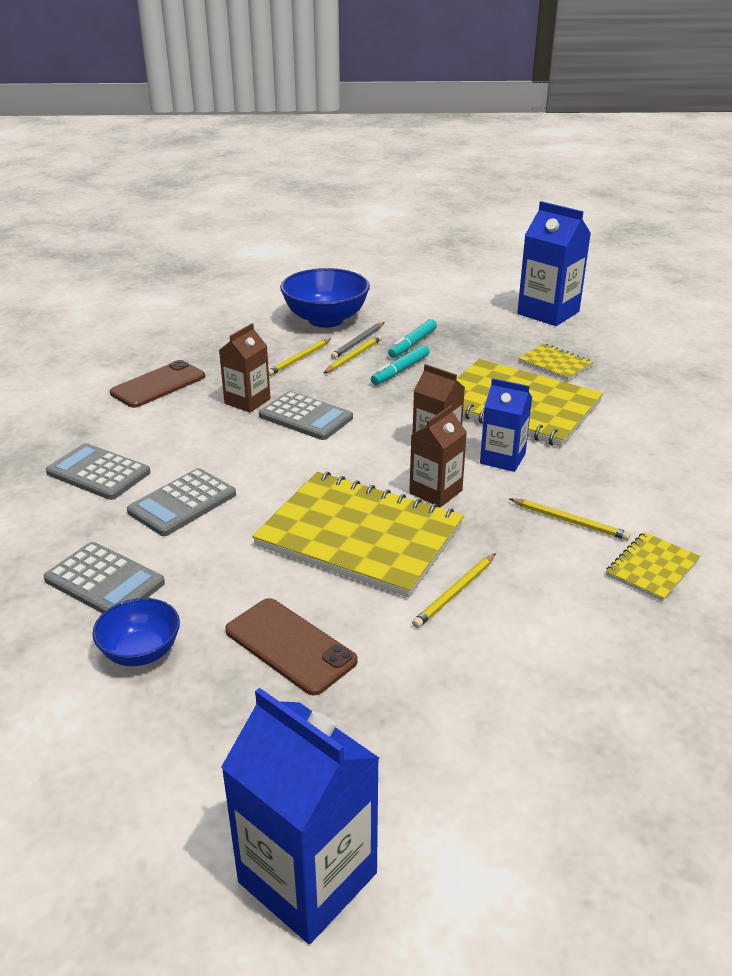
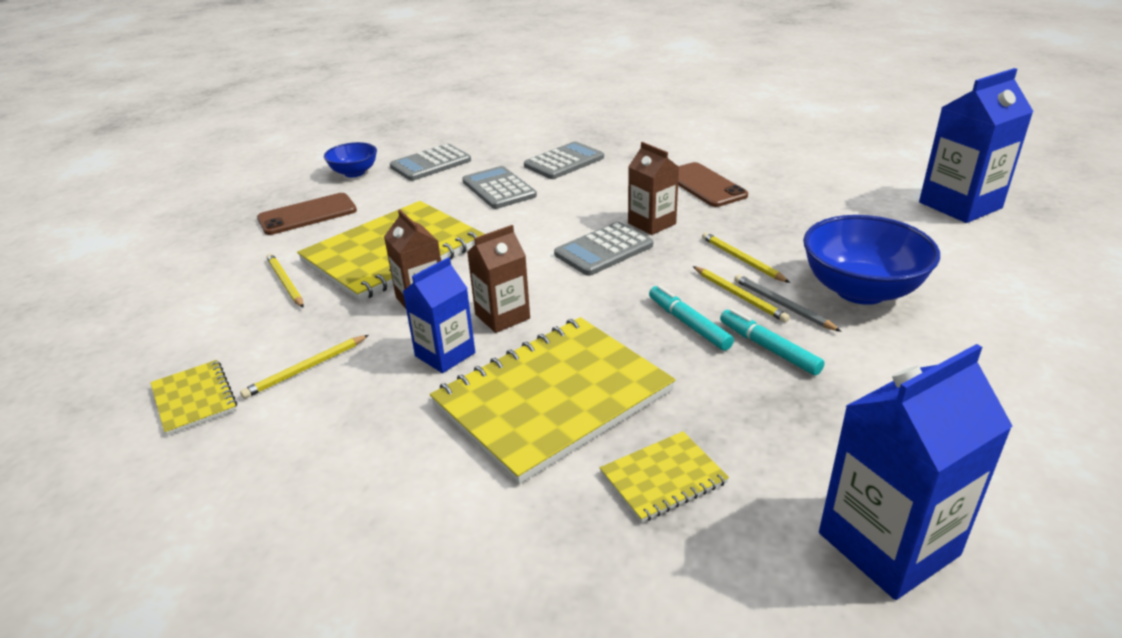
camera: 110 degrees right, 0 degrees up
blue carton [221,688,379,944] -> blue carton moved to [919,68,1034,223]

